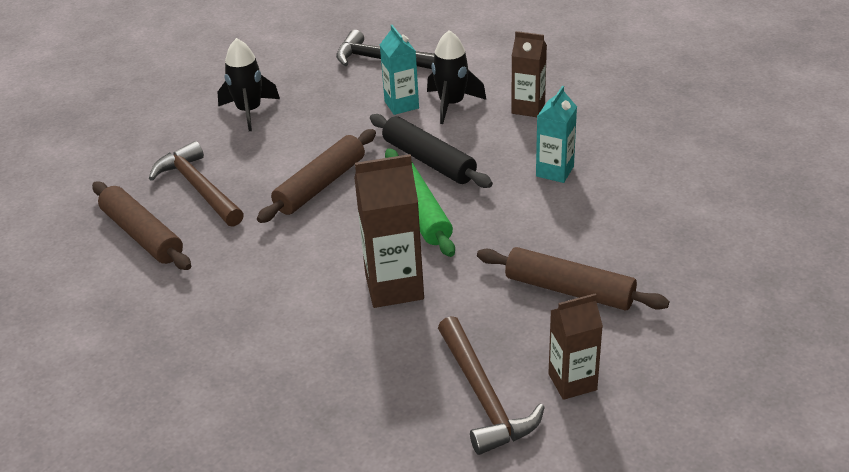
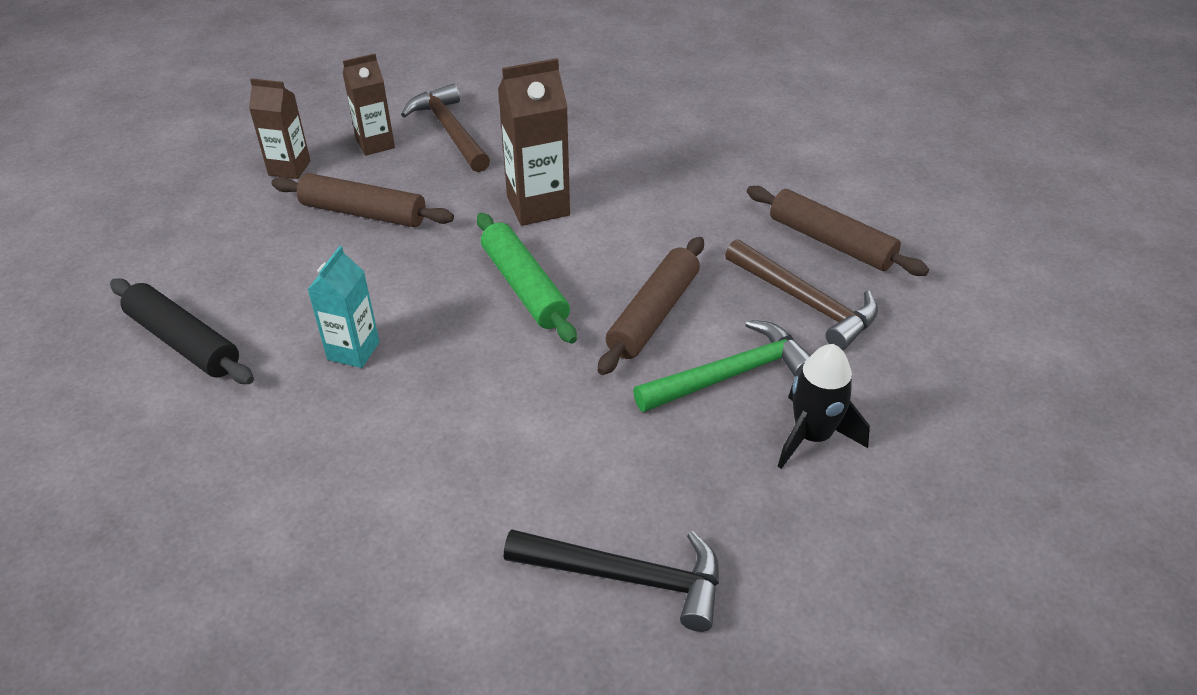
camera: 170 degrees right, 5 degrees up
black rolling pin [370,114,493,188] -> black rolling pin moved to [110,278,254,384]
turquoise carton [380,25,419,115] -> none
black rocket [427,30,486,124] -> none
brown carton [511,31,547,117] -> brown carton moved to [249,78,311,179]
none -> green hammer [633,320,811,412]

